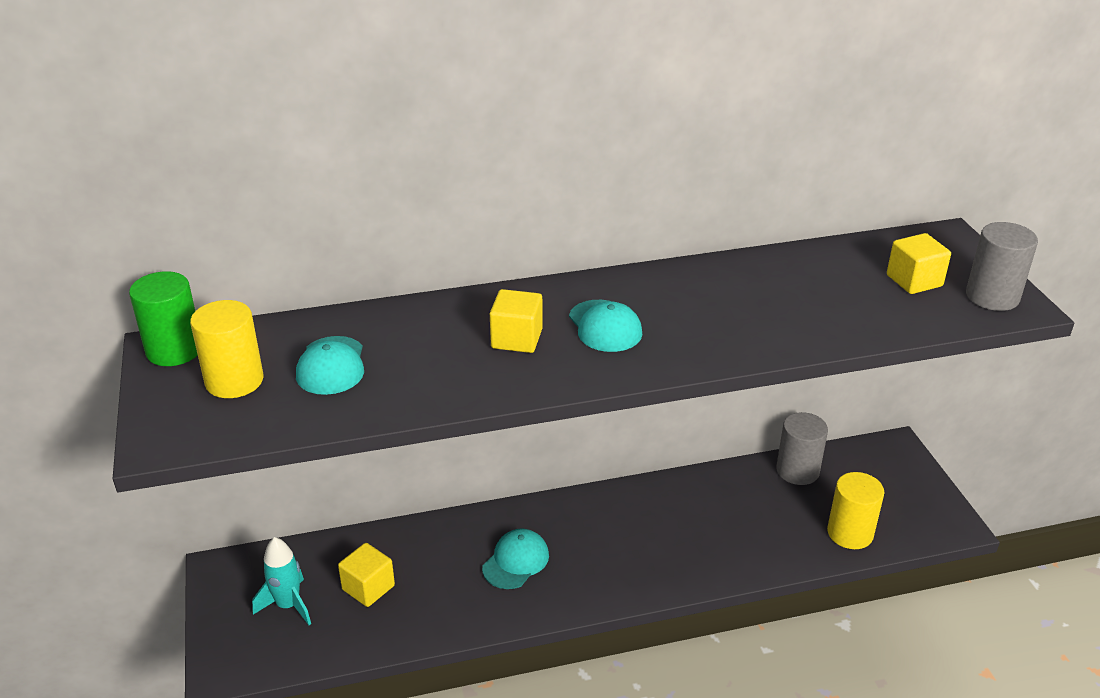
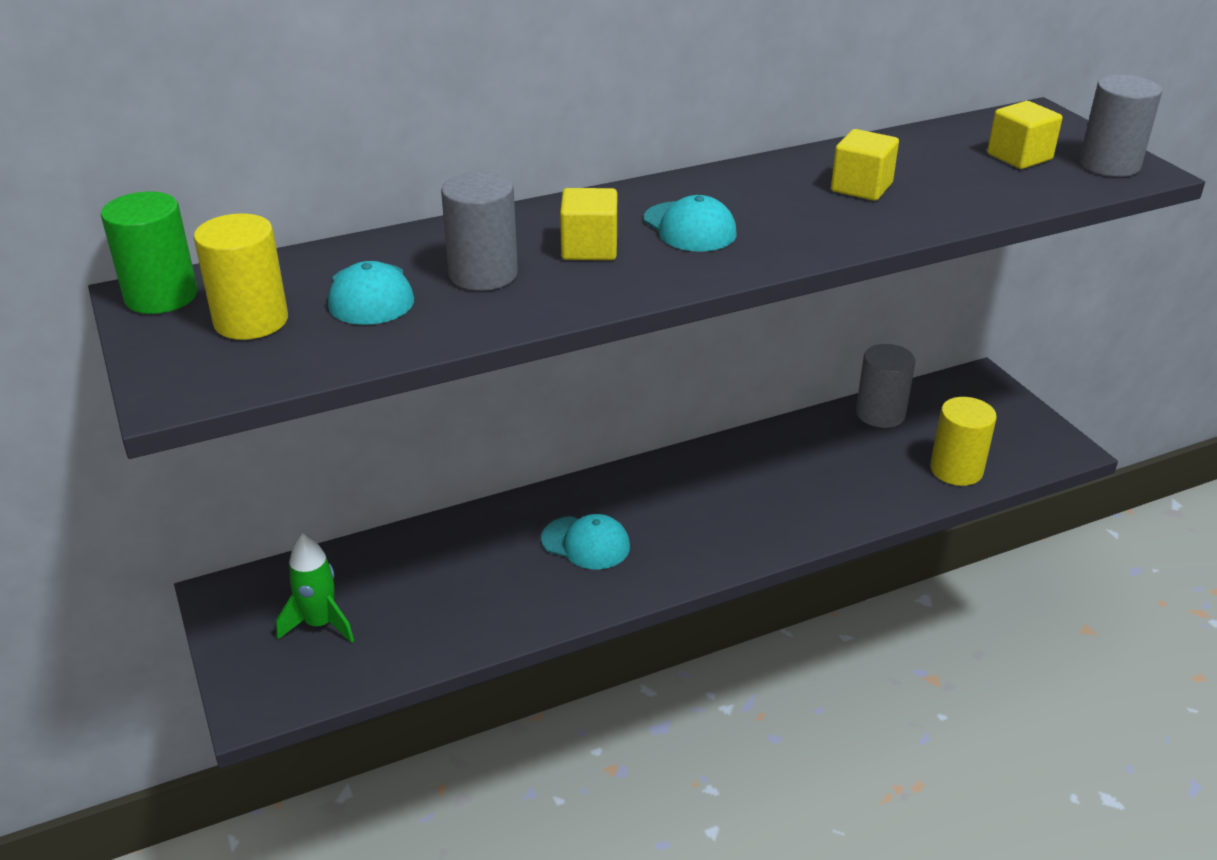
camera: 10 degrees left, 0 degrees up
turquoise rocket [252,537,311,625] -> green rocket [276,533,354,643]
yellow cube [338,543,395,607] -> yellow cube moved to [831,129,899,201]
turquoise cap [482,529,549,589] -> turquoise cap turned 90 degrees clockwise [541,514,630,569]
none -> grey cylinder [441,172,518,291]

